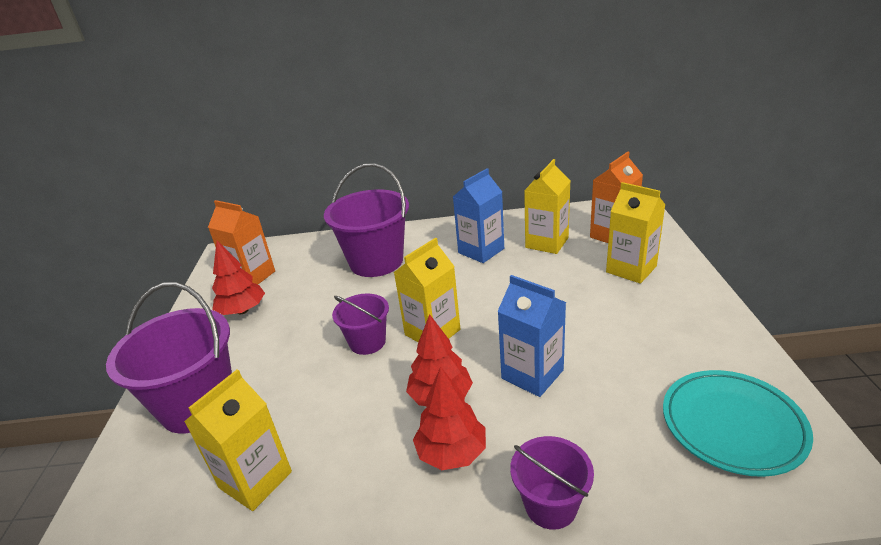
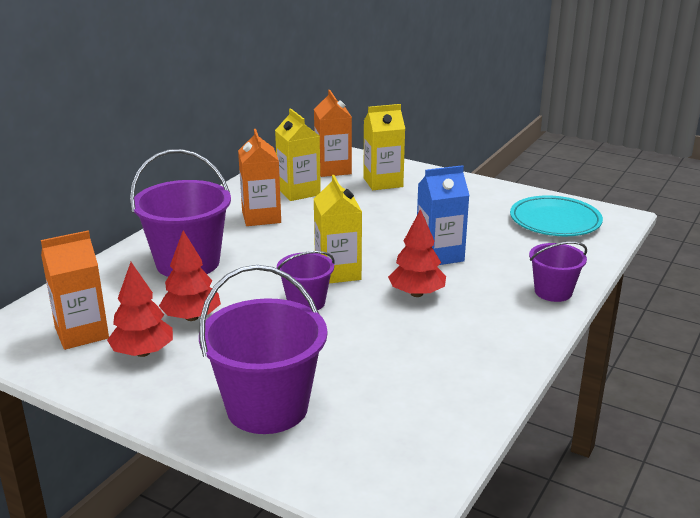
camera: 60 degrees left, 5 degrees down
yellow carton [184,369,292,511] -> none
red tree [413,366,486,470] -> red tree moved to [159,231,221,321]
blue carton [453,168,504,263] -> orange carton [238,129,281,226]

